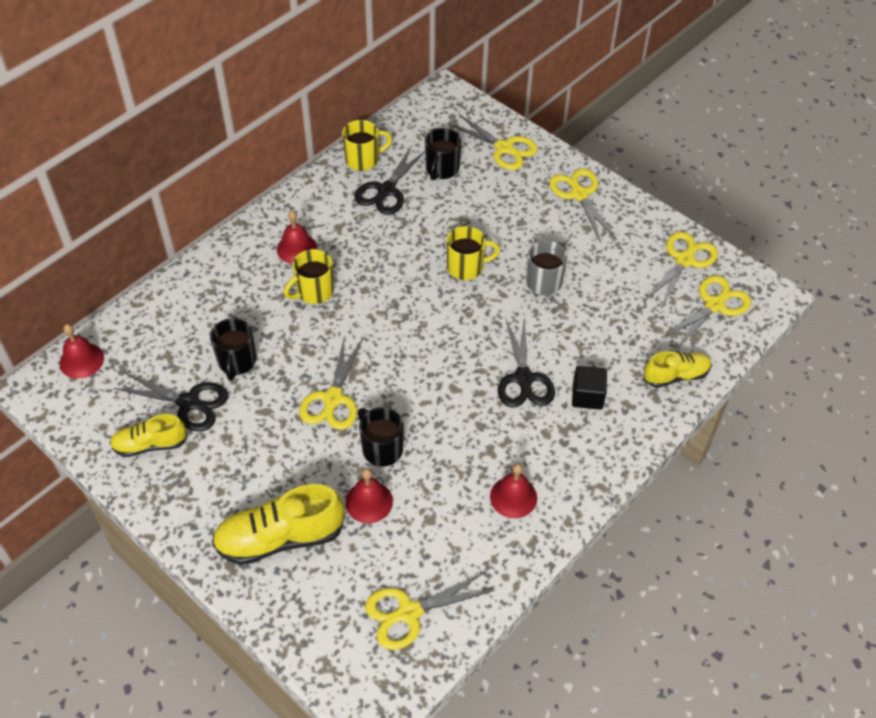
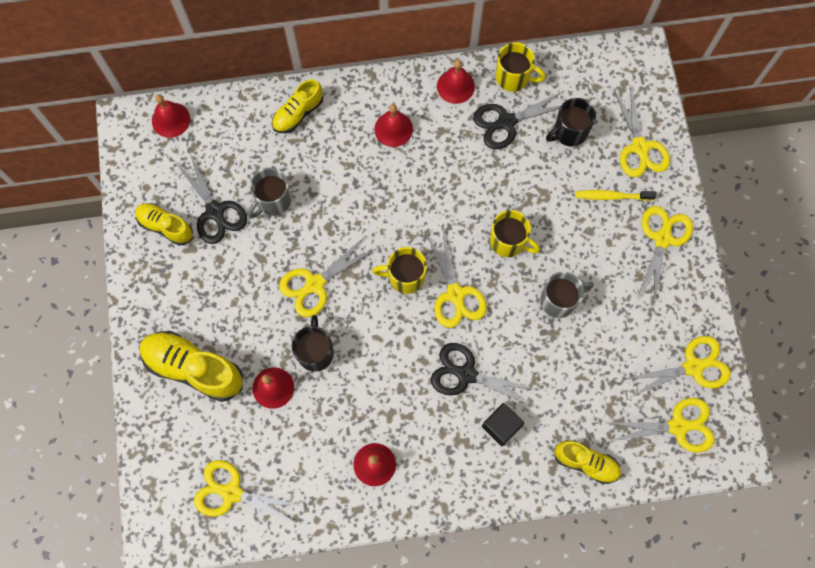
camera: 40 degrees right, 20 degrees up
black mug [210,318,256,381] -> grey mug [248,168,292,218]
yellow mug [284,249,334,304] -> yellow mug moved to [372,247,427,294]
black scissors [498,316,555,407] -> black scissors turned 75 degrees clockwise [431,343,539,407]
none -> yellow shoe [272,79,324,133]
none -> yellow scissors [426,230,487,328]
none -> red bell [437,60,475,104]
none -> yellow toothbrush [575,190,656,201]

